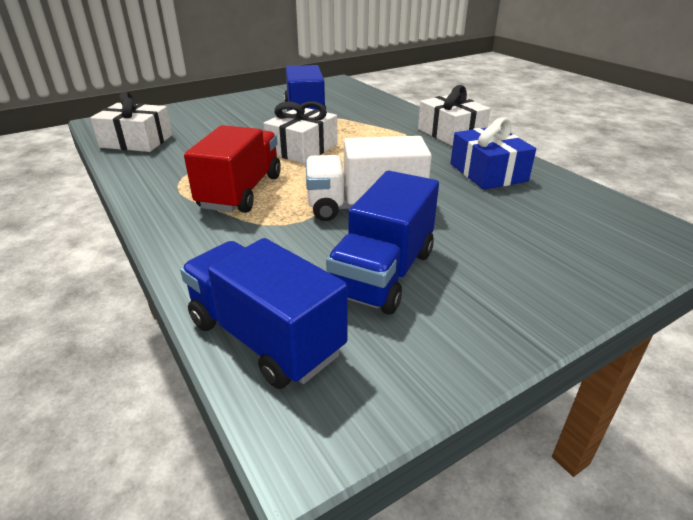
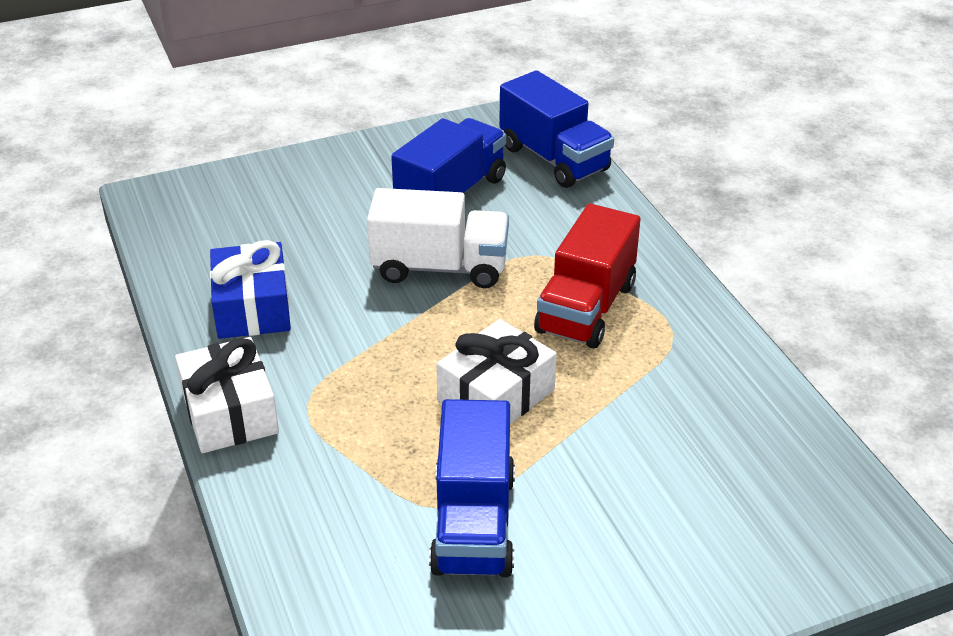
camera: 170 degrees left, 5 degrees up
white gift [90,91,173,152] -> none

